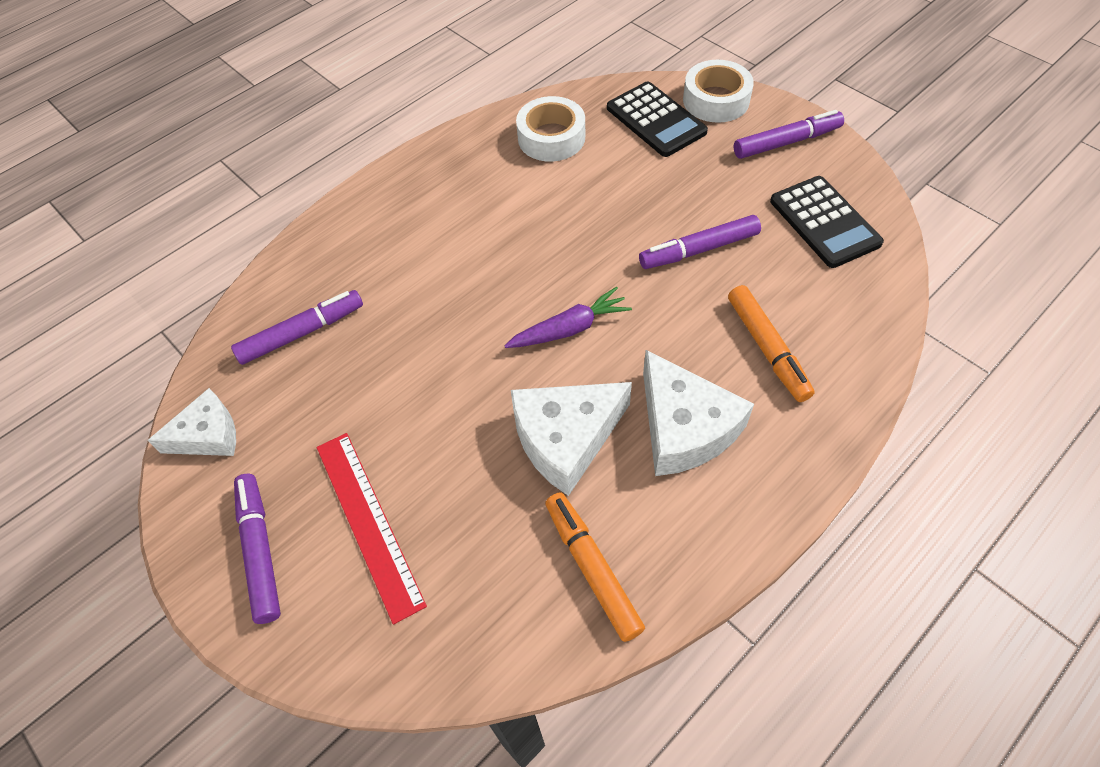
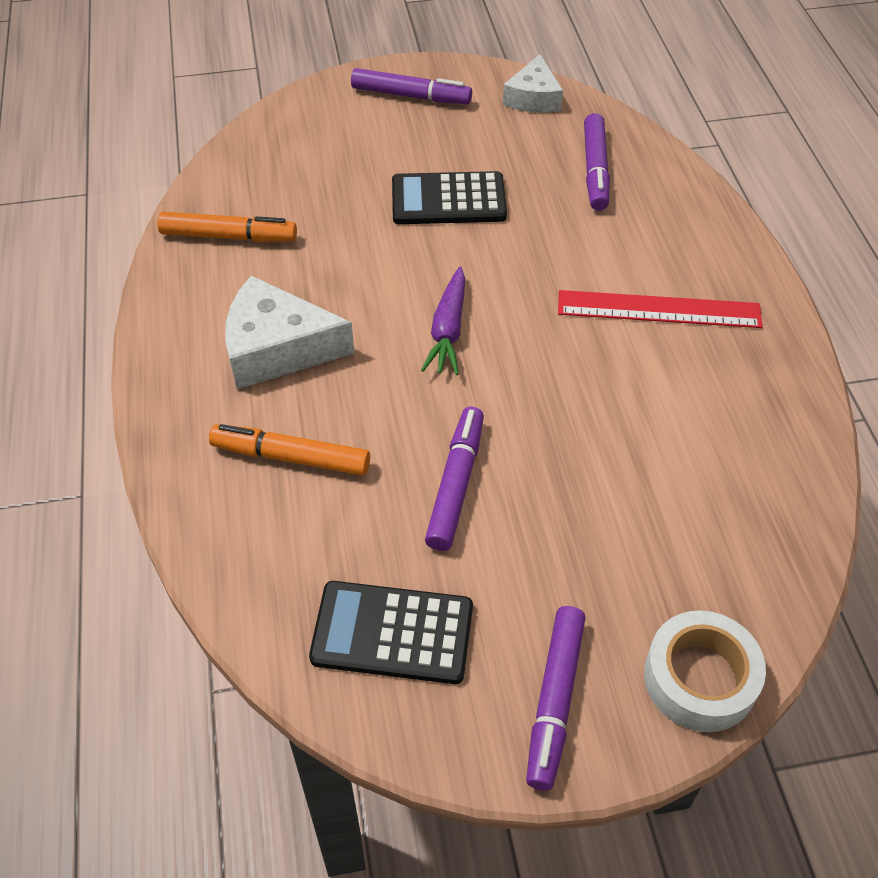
camera: 120 degrees right, 5 degrees down
red ruler [317,433,427,625] -> red ruler moved to [558,290,763,328]
white cheese [511,382,632,496] -> none
white tape [516,96,585,162] -> none
black calculator [607,81,708,157] -> black calculator moved to [392,171,507,224]

